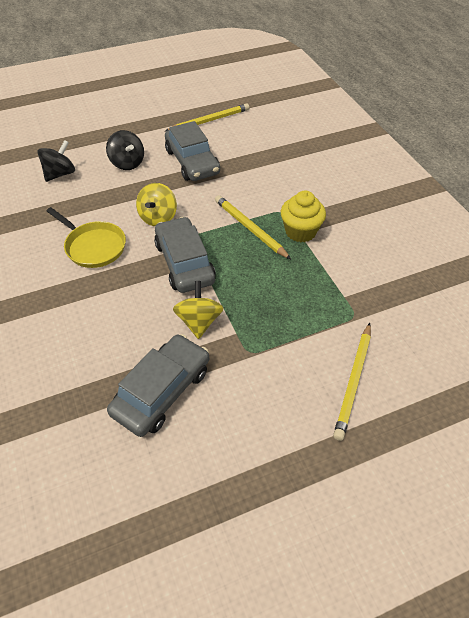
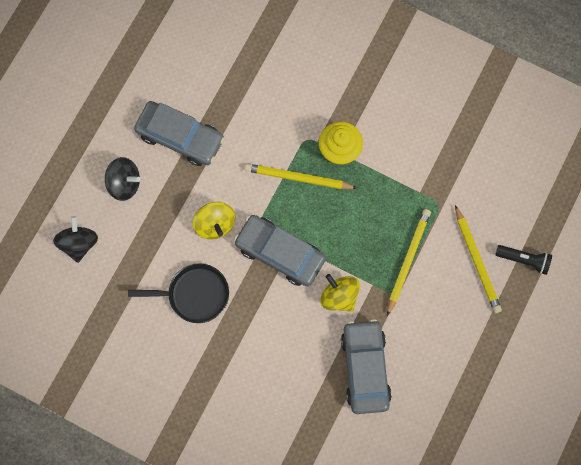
camera: 40 degrees left, 25 degrees up
yellow pan [47,207,126,268] -> black pan [128,263,229,323]
yellow pencil [165,103,249,131] -> yellow pencil moved to [387,209,431,316]
none -> black flashlight [495,245,552,275]

